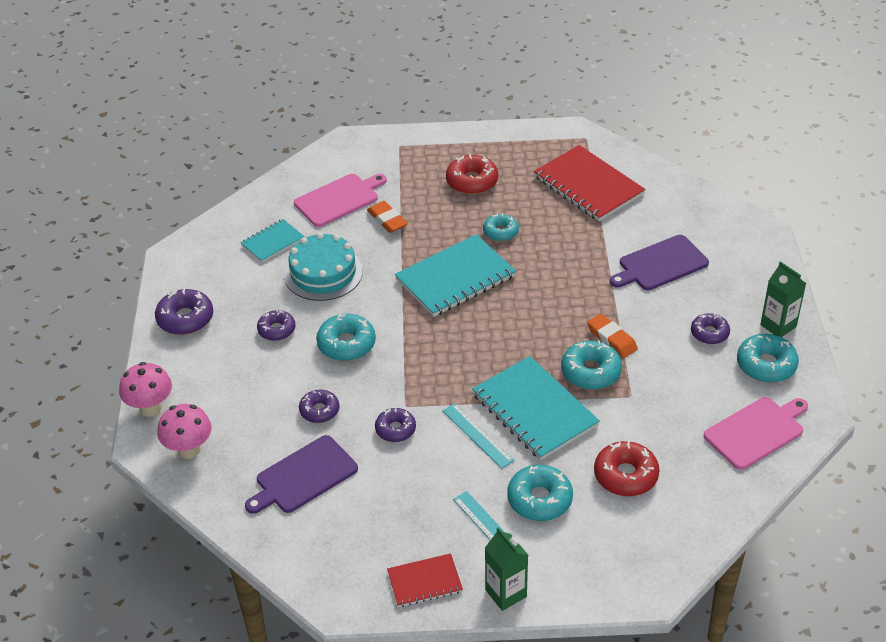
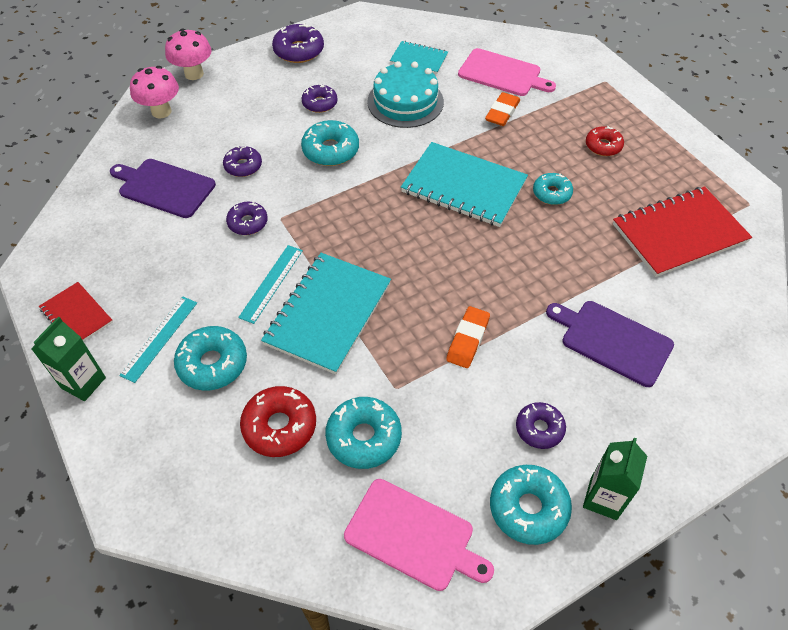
camera: 60 degrees right, 10 degrees up
red donut [446,153,498,195] -> red donut [586,126,624,156], size x0.66
red notebook [534,145,646,221] -> red notebook turned 45 degrees clockwise [613,186,752,277]
turquoise donut [561,340,622,390] -> turquoise donut moved to [325,397,402,469]

